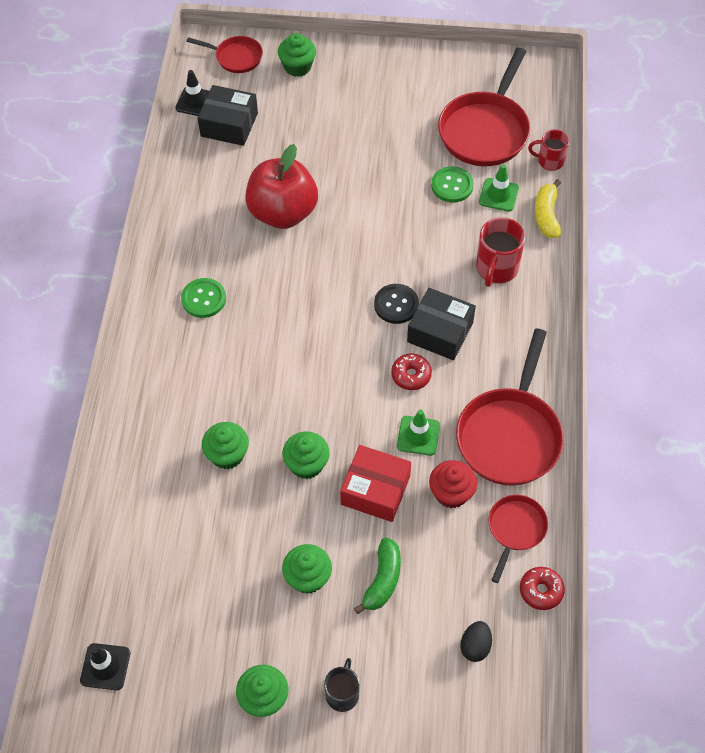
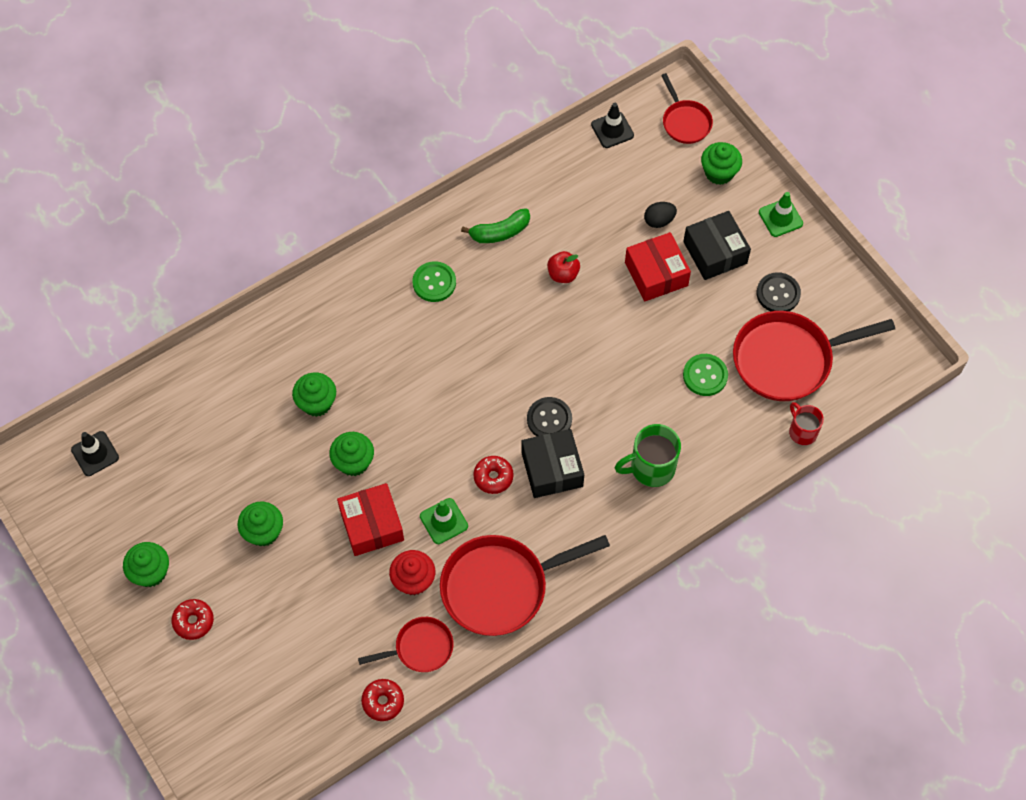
camera: 50 degrees right, 5 degrees up
black box [198,85,258,146] -> black box moved to [683,211,751,280]
red apple [245,144,318,229] -> red apple [547,251,580,283], size x0.45
black mug [324,658,359,712] -> red donut [171,599,214,640]
green banana [354,538,401,614] -> green banana moved to [461,208,530,243]
black egg [460,621,492,662] -> black egg moved to [644,202,677,228]
red mug [476,217,525,287] -> green mug [615,424,681,487]
green traffic cone [479,164,519,212] -> green traffic cone moved to [759,192,803,237]
yellow banana [535,179,561,238] -> none
none -> red box [625,232,691,302]
none -> black button [757,272,801,311]

